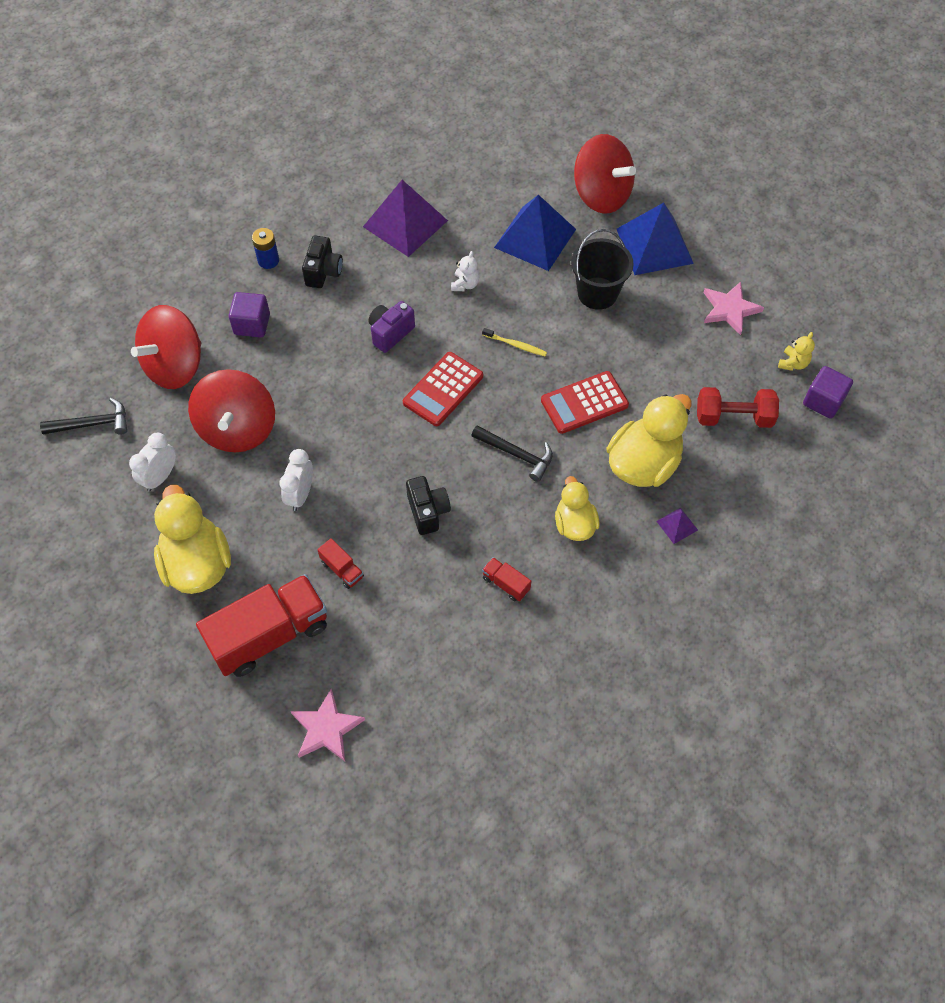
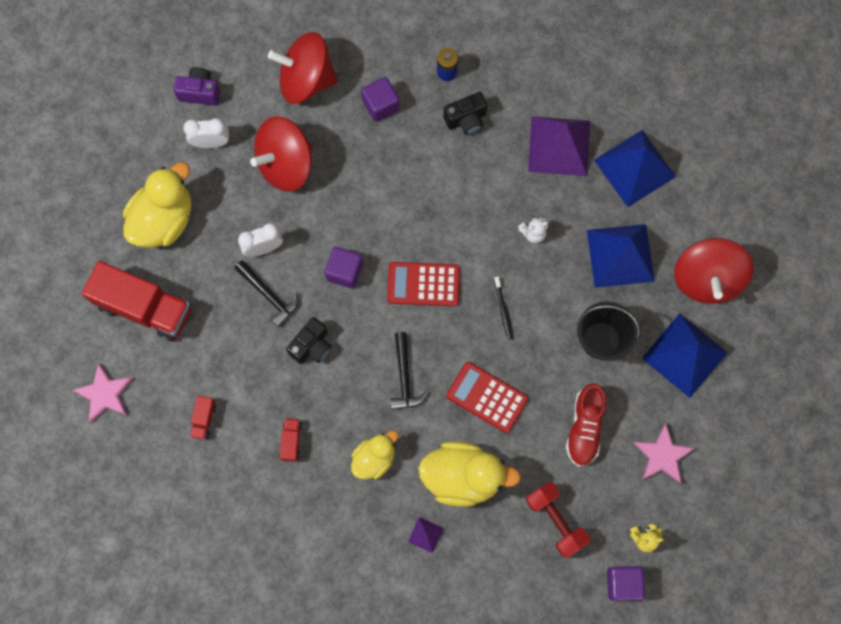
camera: 55 degrees right, 15 degrees up
black hammer [40,398,127,435] -> black hammer moved to [234,260,298,327]
red truck [317,538,364,589] -> red truck moved to [189,395,216,440]
purple camera [368,301,415,353] -> purple camera moved to [173,67,220,106]
yellow toothbrush [482,328,547,356] -> black toothbrush [494,276,513,340]
none -> purple cube [324,247,363,289]
none -> red shoe [566,383,606,467]
none -> blue pyramid [594,130,676,207]

